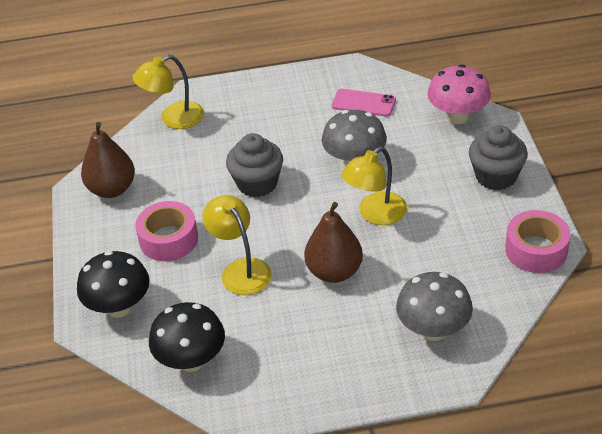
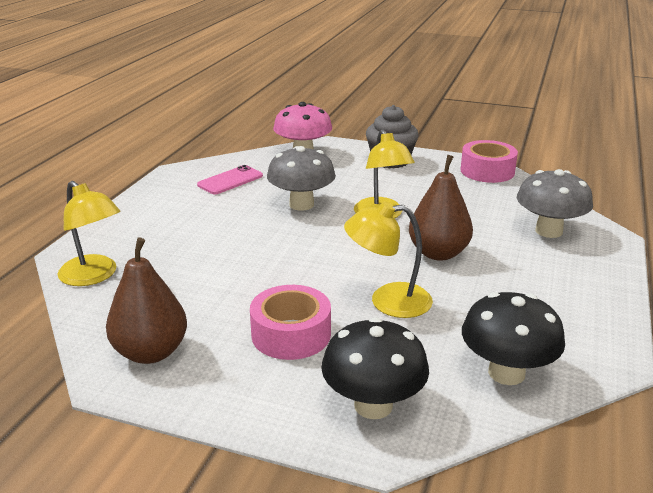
camera: 65 degrees left, 15 degrees down
yellow lamp [132,55,204,129] -> yellow lamp turned 45 degrees counterclockwise [58,181,120,286]
grey cupcake [226,133,283,197] -> none

